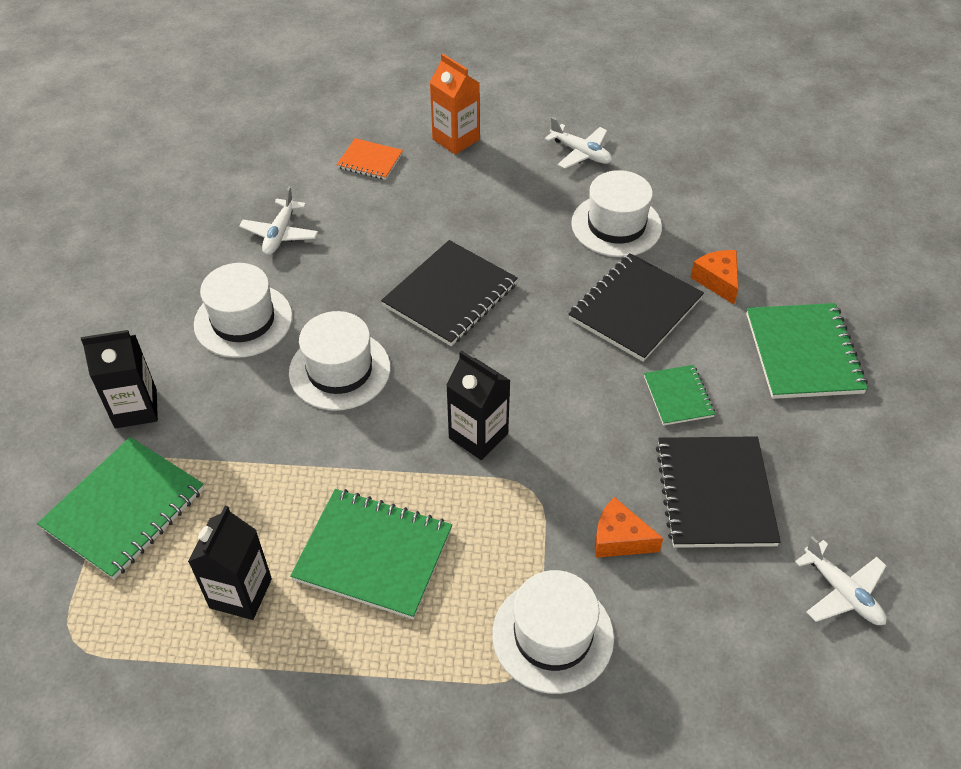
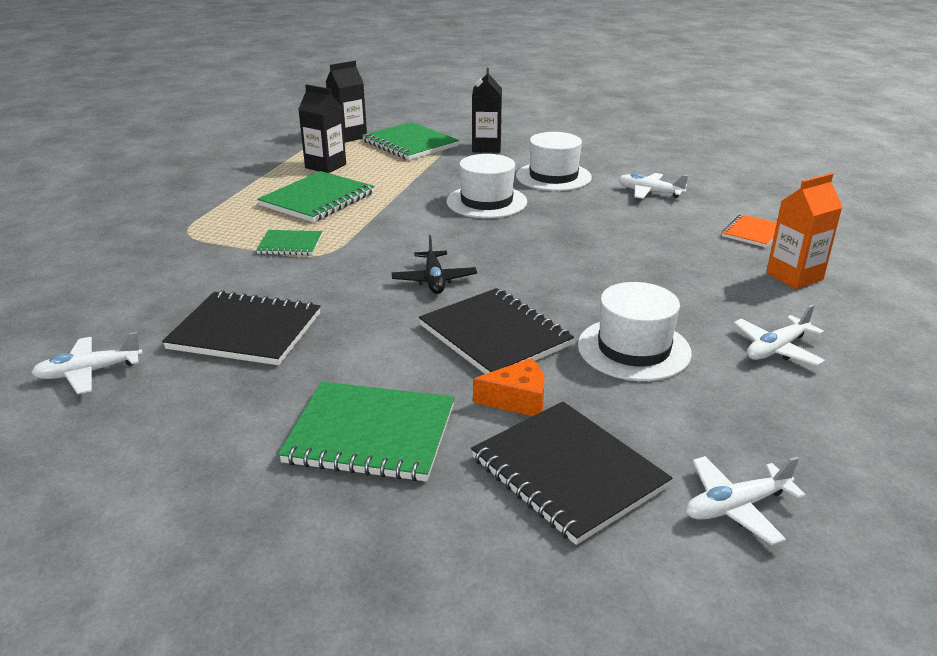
camera: 105 degrees right, 20 degrees down
black notebook [381,240,518,346] -> black notebook moved to [471,401,672,545]
black carton [446,350,511,460] -> black carton moved to [326,61,367,143]
white hat [492,570,614,694] -> none
orange cheese [595,497,663,558] -> none
green notebook [644,365,715,426] -> green notebook moved to [256,230,322,255]
none -> black plane [392,235,477,294]
none -> white plane [686,456,806,545]

